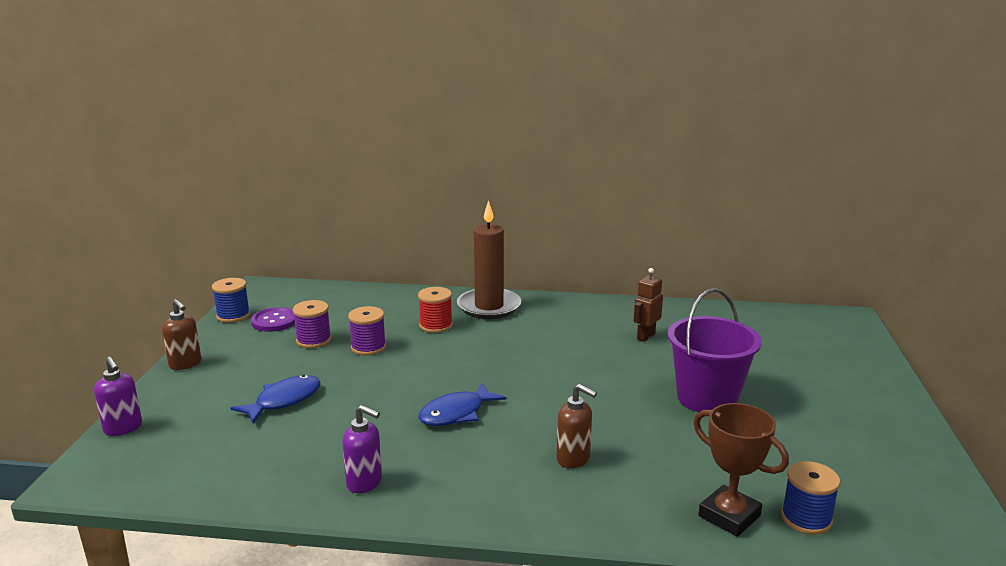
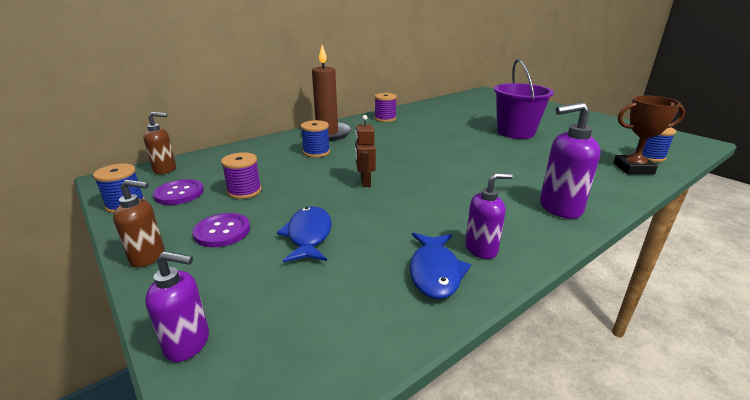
camera: 45 degrees left, 5 degrees up
purple spool [348,306,386,355] -> purple spool moved to [374,93,397,122]
red spool [418,287,453,333] -> blue spool [301,120,330,157]
blue fish [418,383,506,426] -> blue fish moved to [410,233,471,299]
brown soap dispenser [557,384,597,468] -> brown soap dispenser moved to [143,112,176,174]
brown robot [634,268,663,342] -> brown robot moved to [355,115,376,187]
none -> purple button [192,213,250,247]
none -> purple soap dispenser [540,102,601,219]

